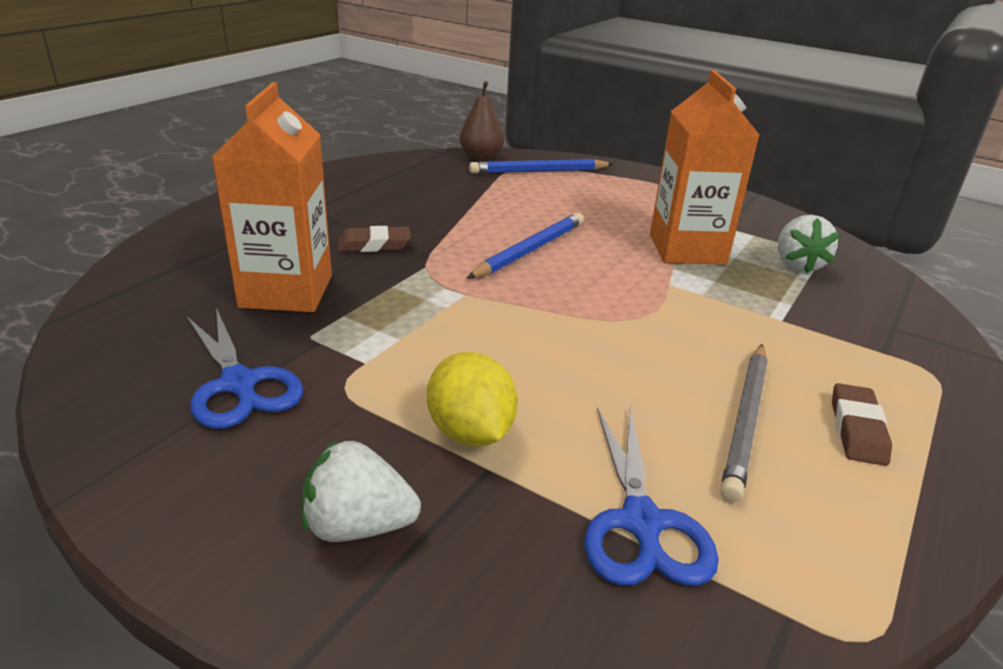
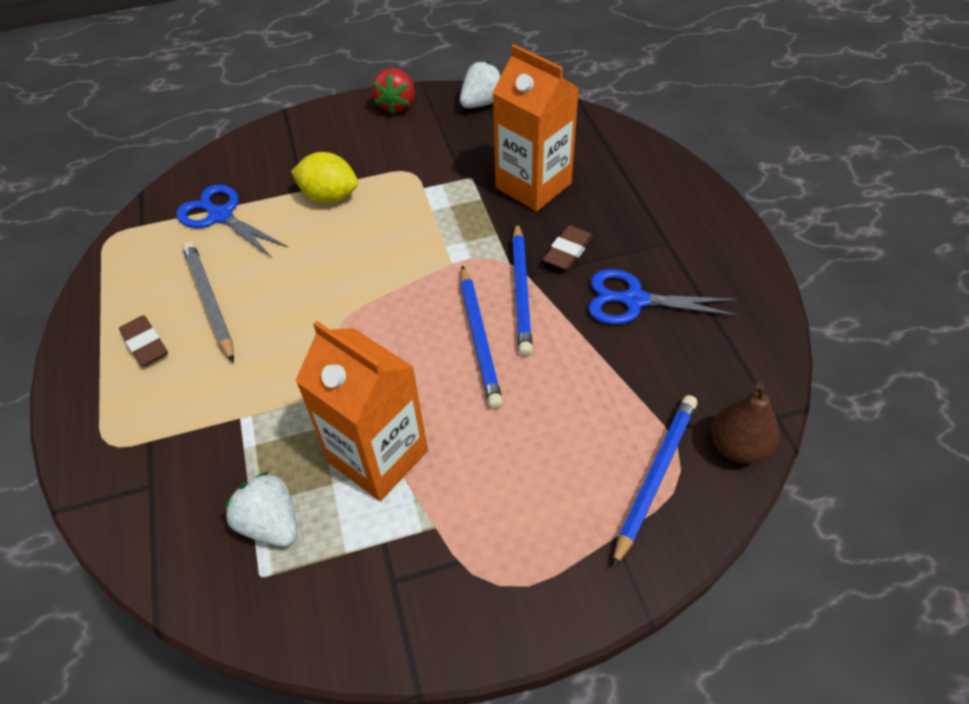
camera: 135 degrees right, 20 degrees up
blue scissors [187,308,303,429] -> blue scissors moved to [588,269,739,325]
white strawberry [302,440,421,542] -> white strawberry moved to [460,61,502,108]
none -> red strawberry [372,68,415,114]
none -> blue pencil [512,223,533,356]

